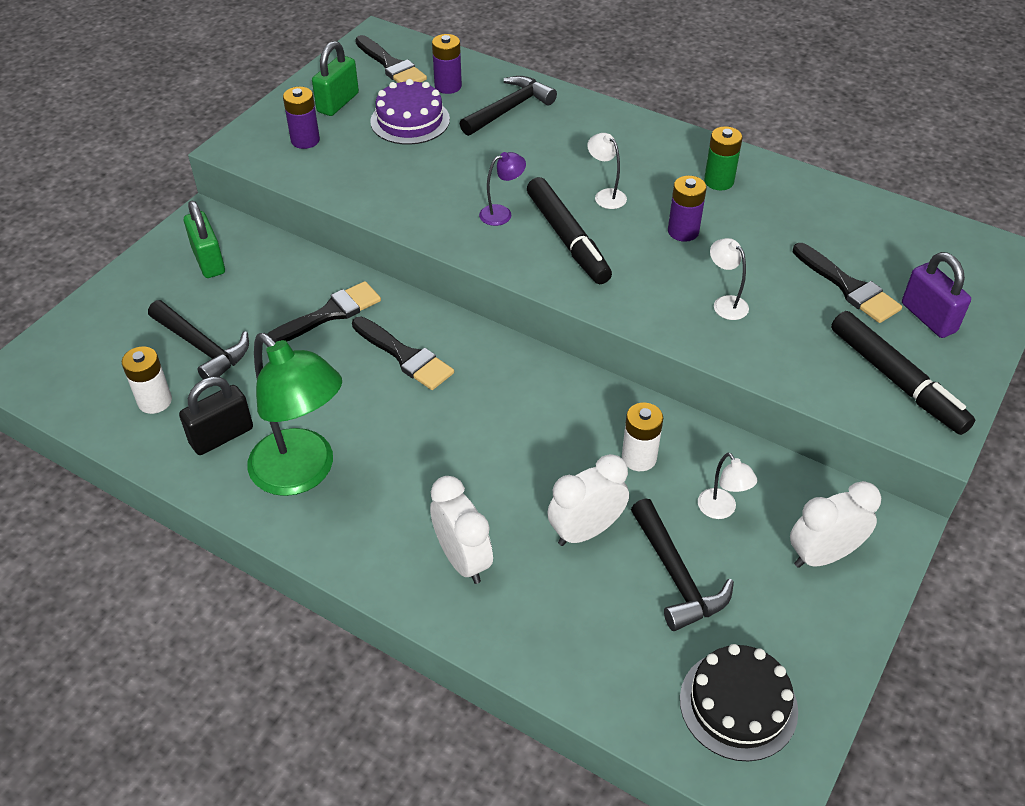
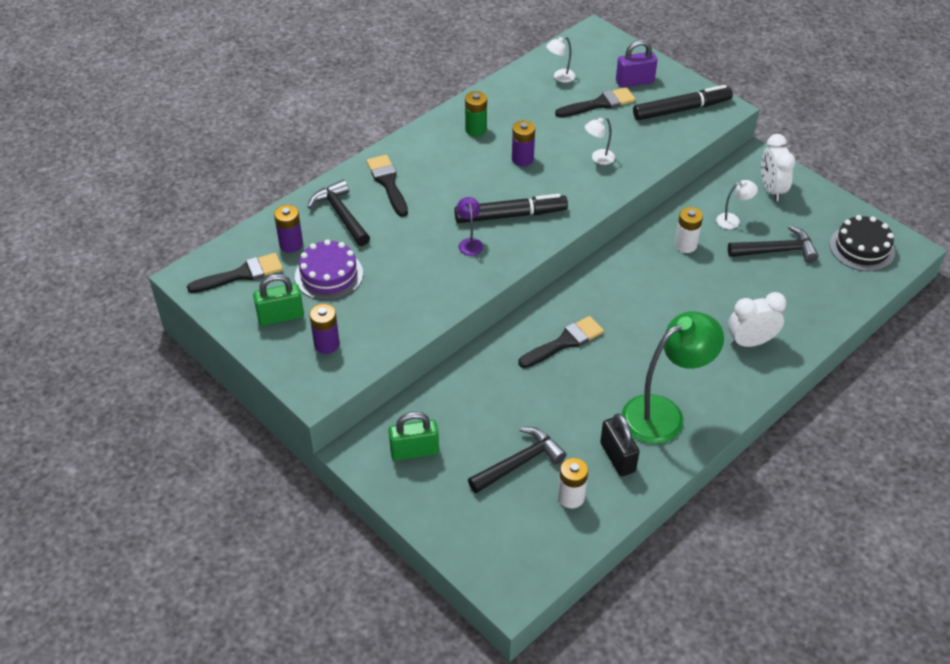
camera: 75 degrees left, 0 degrees up
black brush [267,281,381,342] -> black brush moved to [367,155,408,217]
green padlock [312,41,359,116] -> green padlock turned 60 degrees counterclockwise [253,274,304,326]
white clock [547,454,629,546] -> none
white lamp [587,133,627,209] -> white lamp moved to [546,37,575,83]

